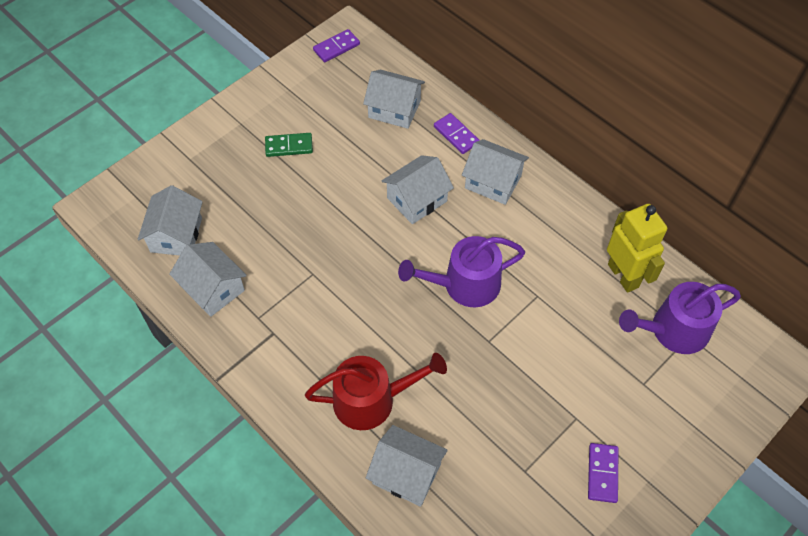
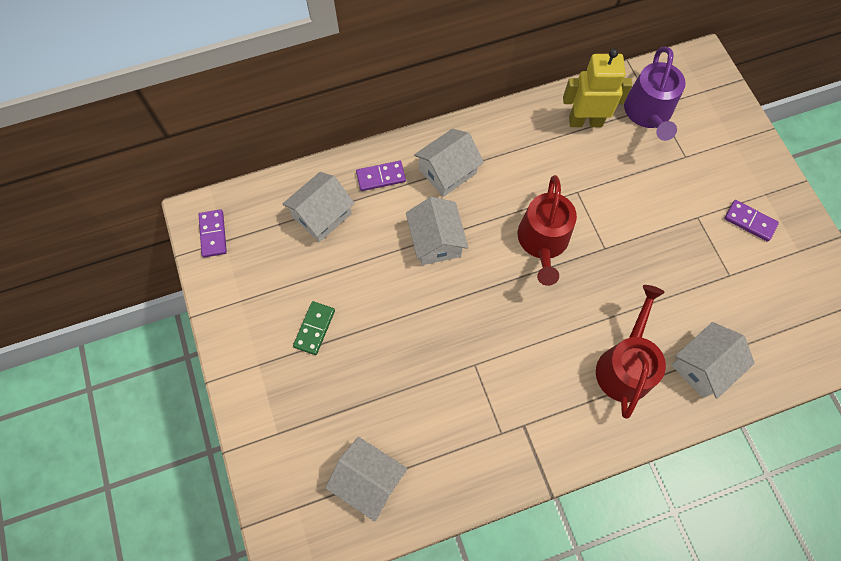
camera: 65 degrees left, 10 degrees up
white house [170,242,247,317] -> none
purple watering can [398,236,525,307] -> red watering can [518,175,577,286]

